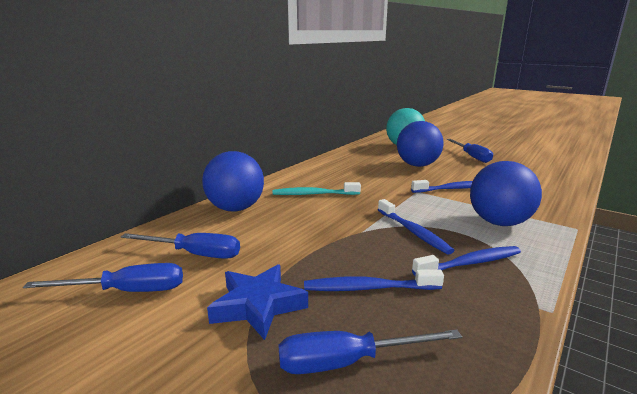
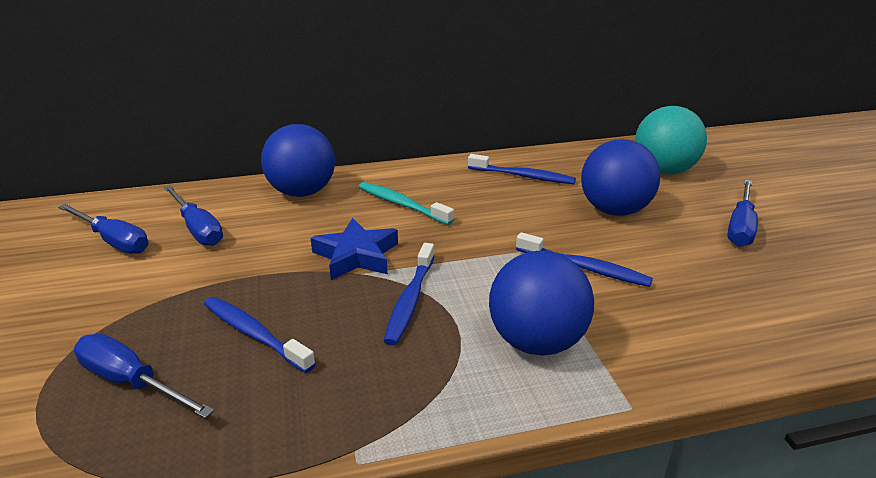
camera: 40 degrees right, 10 degrees up
blue star [207,264,308,340] -> blue star moved to [310,218,398,280]
blue toothbrush [412,246,521,276] -> blue toothbrush moved to [468,154,576,184]

